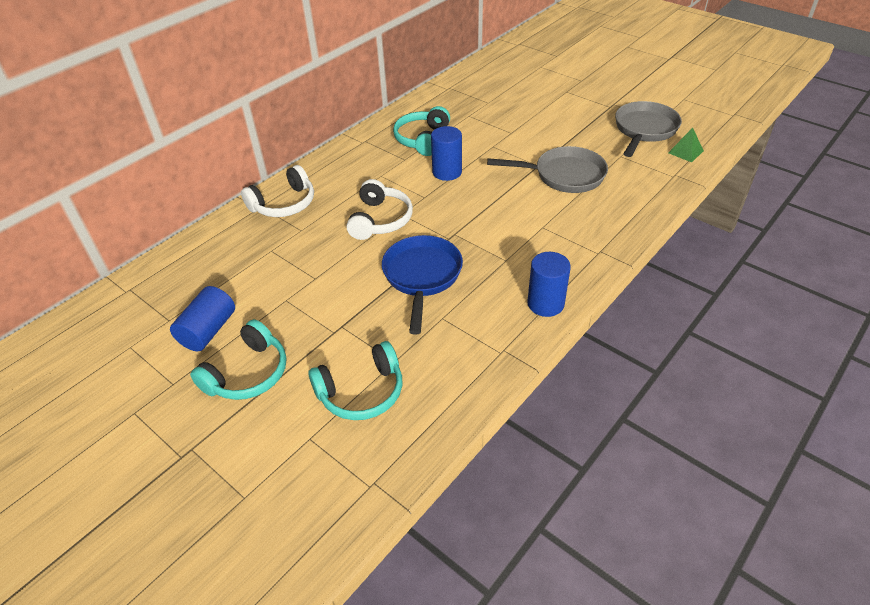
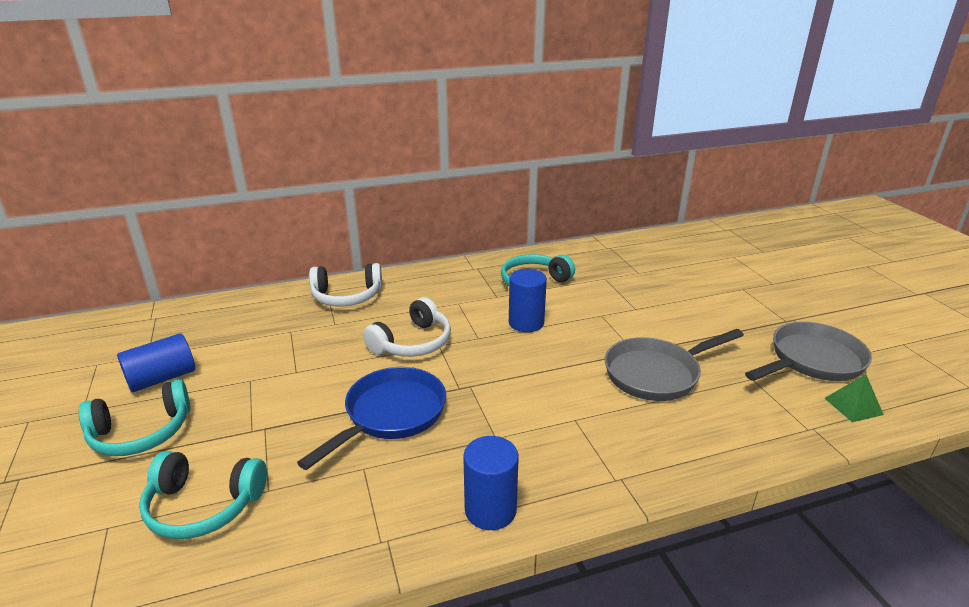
camera: 30 degrees right, 15 degrees down
grey pan [487,146,608,193] -> grey pan turned 120 degrees clockwise [605,329,744,401]

